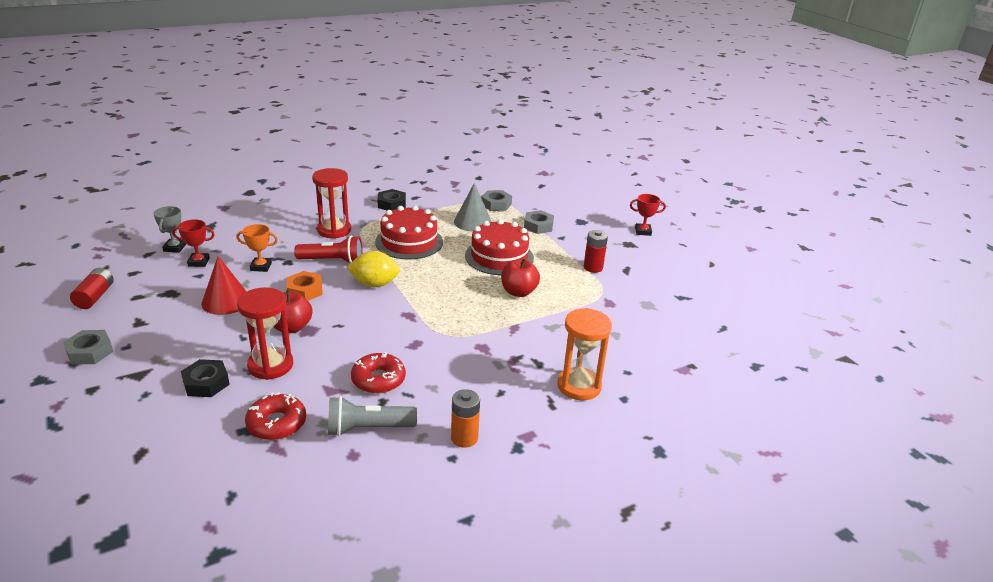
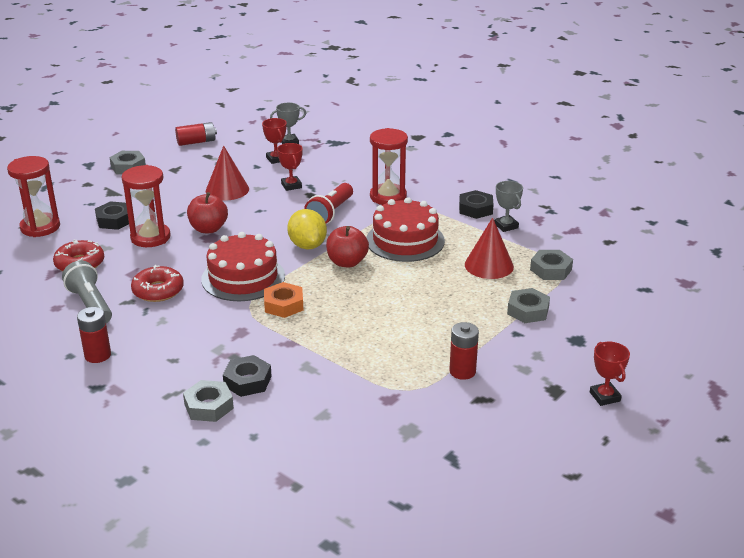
camera: 70 degrees right, 0 degrees up
orange trophy [236,224,278,272] -> red trophy [277,143,303,191]
orange nut [287,271,323,300] -> orange nut moved to [264,282,304,318]
red flashlight [294,236,363,263] -> red flashlight turned 45 degrees clockwise [304,183,353,224]
orange battery [451,389,480,448] -> red battery [77,307,111,363]
grey cone [454,183,492,232] -> red cone [465,217,514,279]
red cake [465,219,534,275] -> red cake moved to [201,232,285,301]
red apple [501,258,540,297] -> red apple moved to [326,226,369,267]
orange hourglass [557,308,612,400] -> grey nut [183,380,234,422]
none -> red hourglass [7,156,60,237]
none -> black nut [223,355,272,397]
none -> grey trophy [494,181,523,232]

